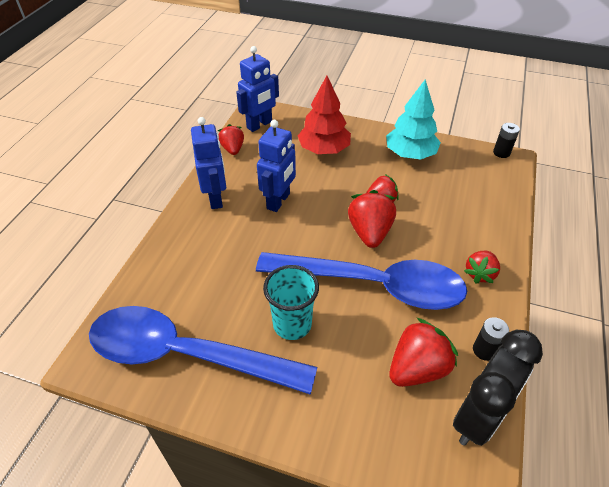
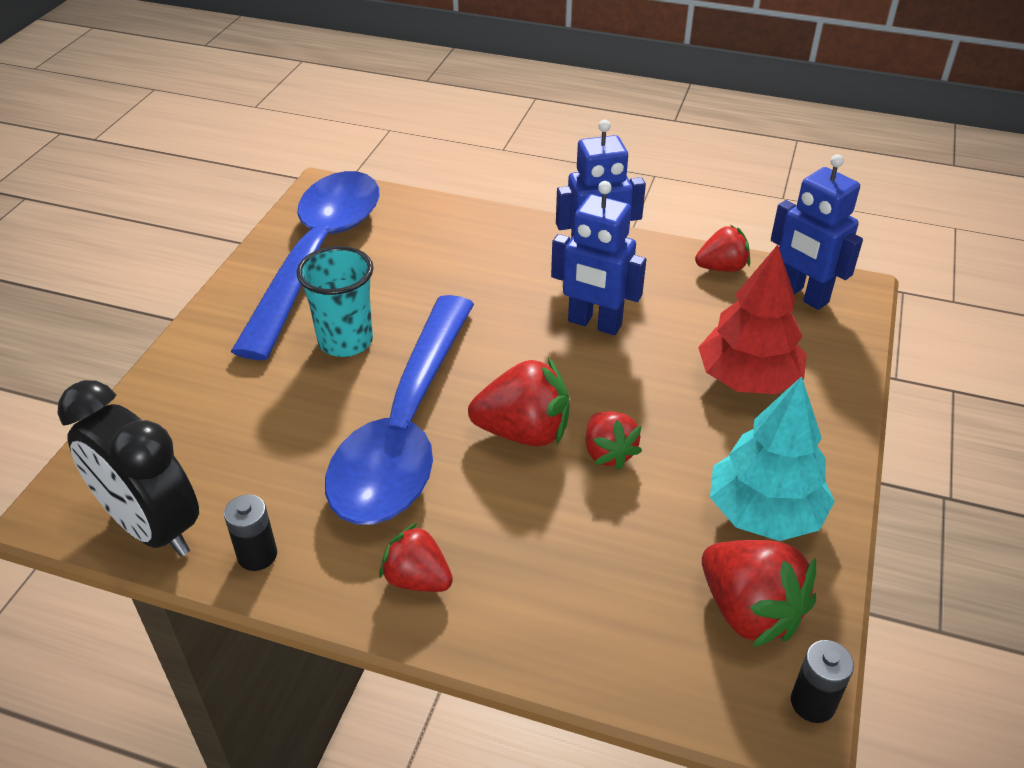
camera: 90 degrees right, 5 degrees down
red strawberry [389,318,458,387] -> red strawberry moved to [702,540,816,647]

